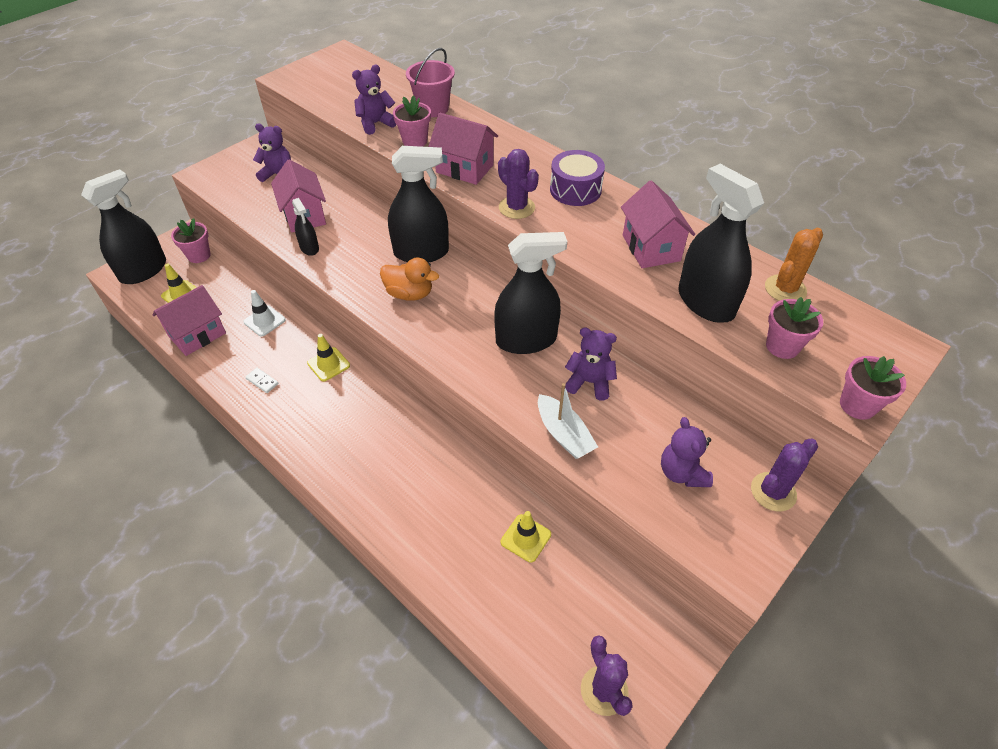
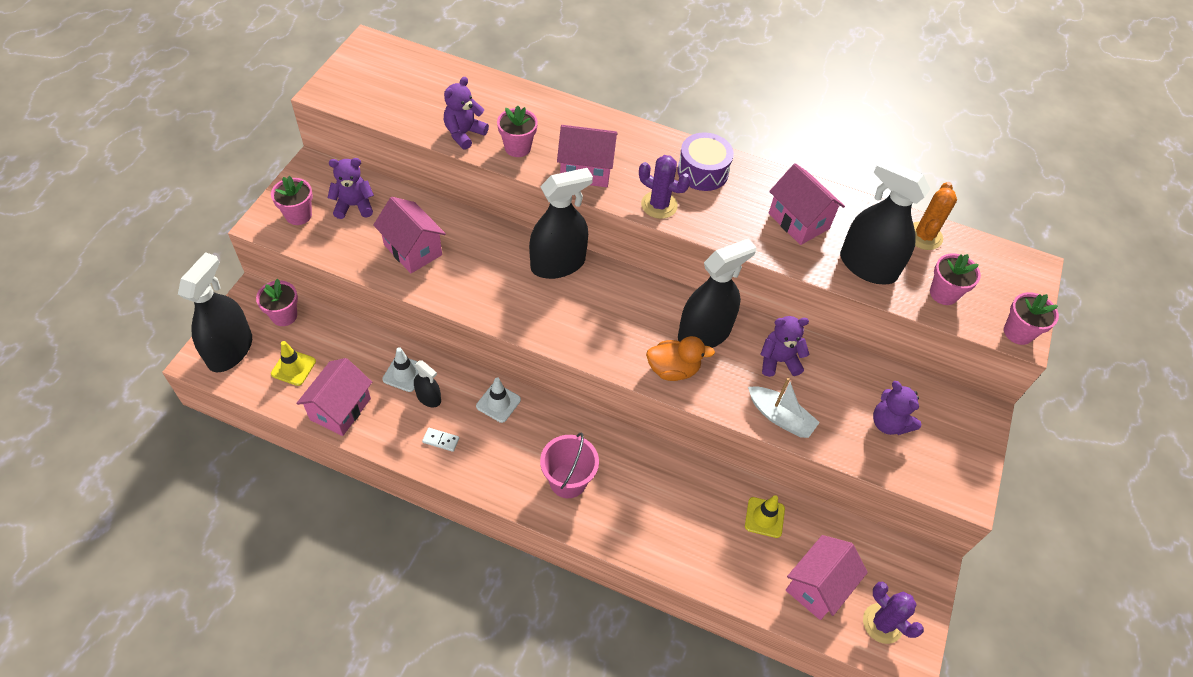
camera: 25 degrees left, 5 degrees up
black spray bottle [292,198,319,256] -> black spray bottle moved to [414,360,441,407]
yellow traffic cone [307,334,350,381] -> white traffic cone [476,377,521,423]
orange duck [380,258,439,301] -> orange duck moved to [646,336,715,381]
pink bucket [406,48,455,117] -> pink bucket moved to [540,433,599,498]
purple cactus [751,439,818,511] -> none
none -> pink flower pot [271,176,313,225]
none -> pink house [786,535,868,620]

